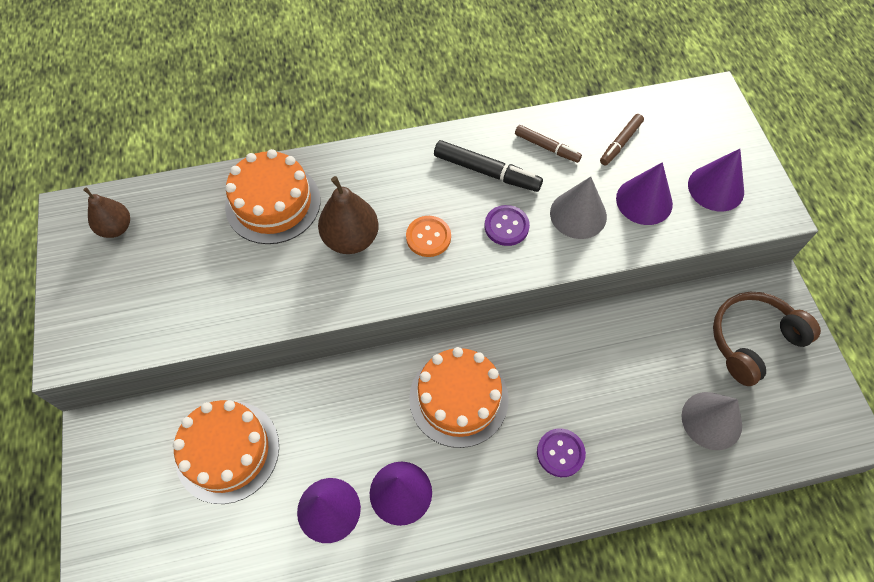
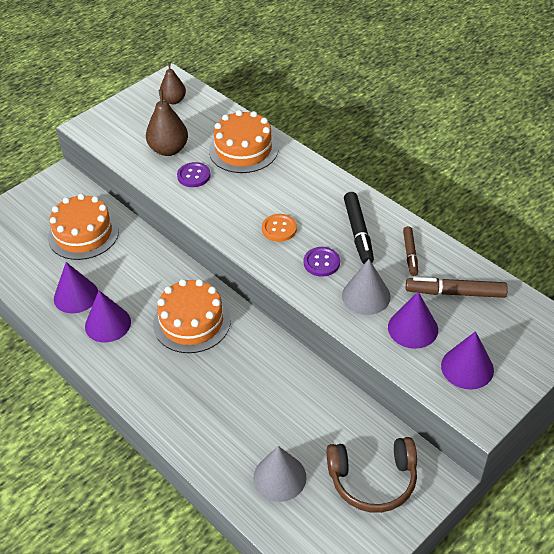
camera: 60 degrees right, 15 degrees down
brown pear [318,176,379,254] -> brown pear moved to [146,90,188,156]
purple button [537,428,586,477] -> purple button moved to [177,162,211,187]
brown marker [600,114,644,166] -> brown marker [406,277,508,298], size x1.55
brown headphones [713,292,821,386] -> brown headphones turned 150 degrees clockwise [327,437,417,513]

